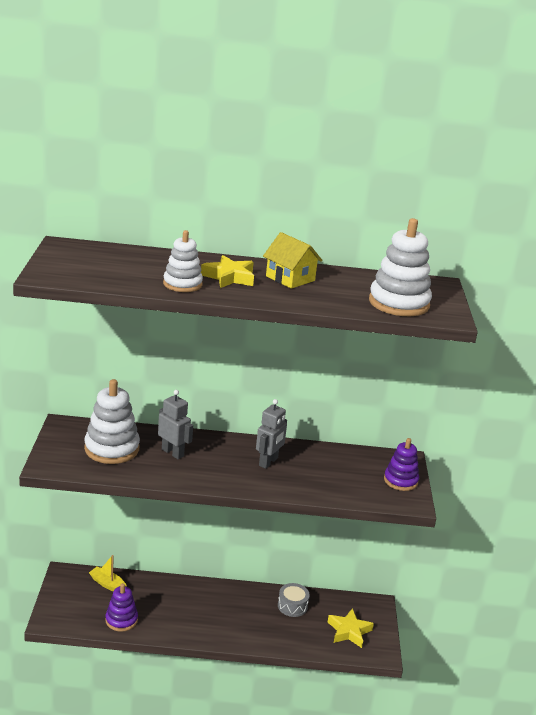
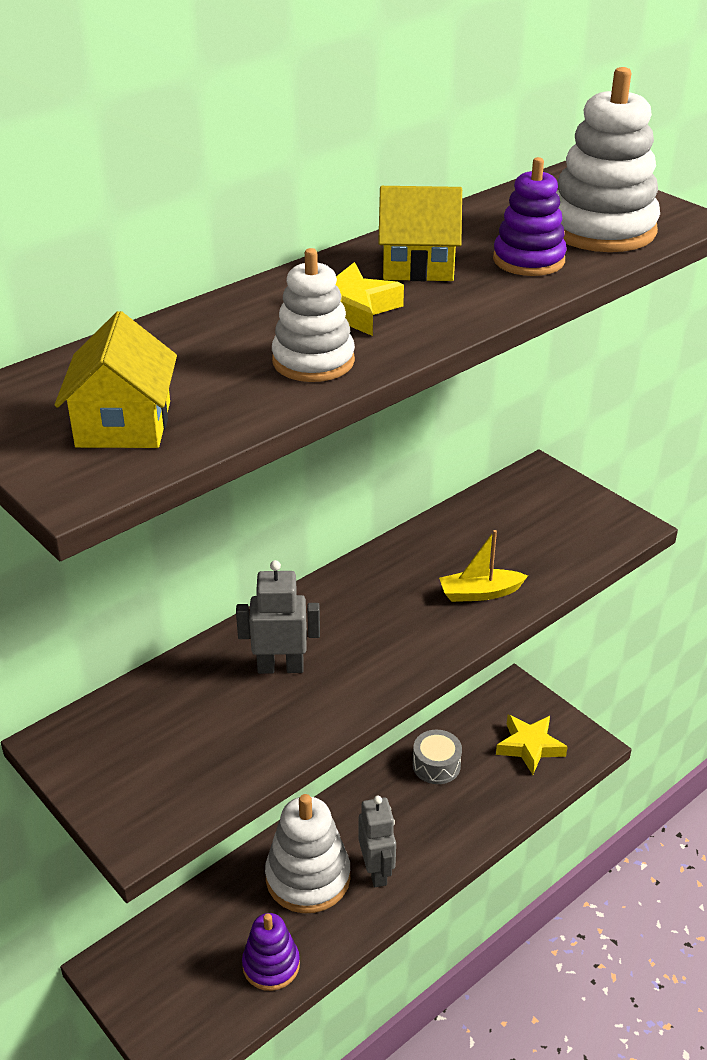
camera: 40 degrees left, 10 degrees up
white stacking toy [84,379,140,464] -> white stacking toy moved to [265,794,350,913]
yellow boat [89,555,127,592] -> yellow boat moved to [439,530,528,602]
grey robot [256,399,287,469] -> grey robot moved to [358,796,396,887]
purple stacking toy [384,438,419,491] -> purple stacking toy moved to [493,157,567,276]
none -> yellow house [54,311,177,448]

